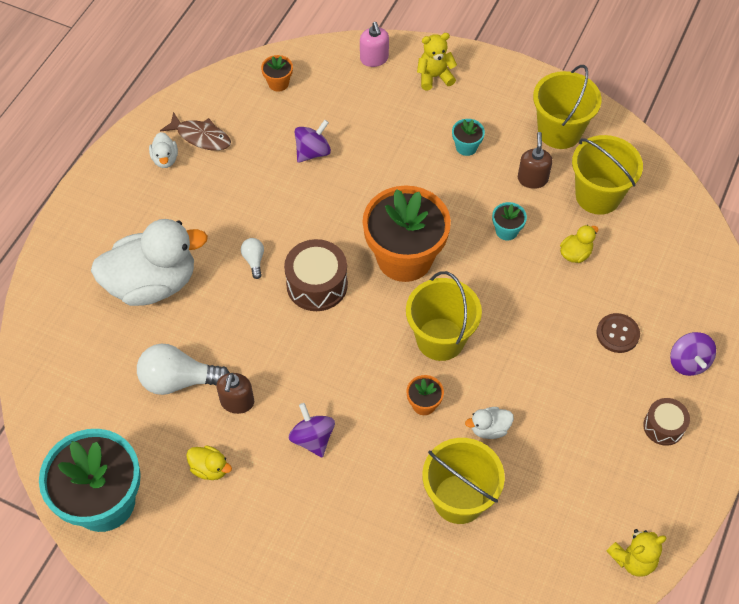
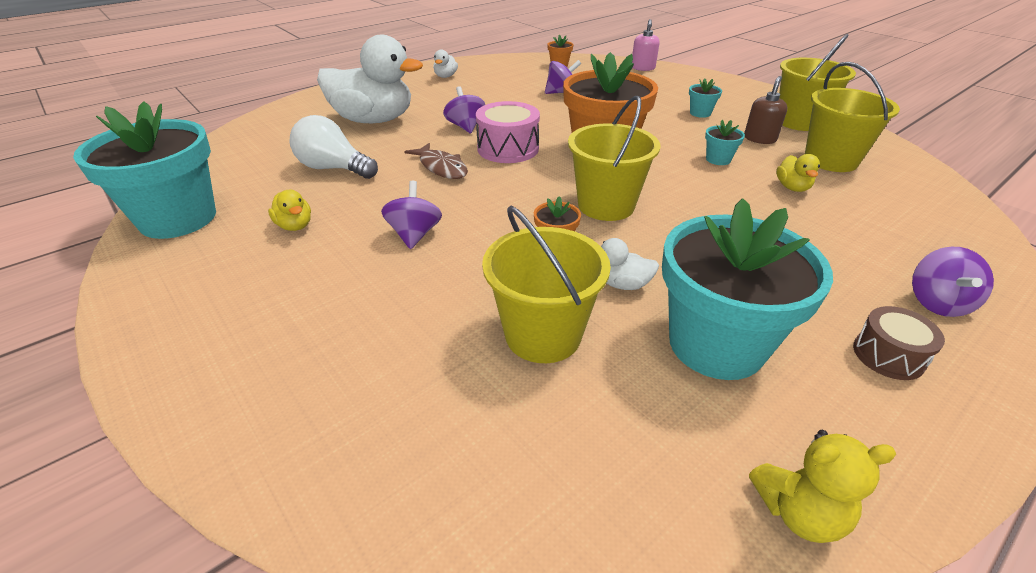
camera: 25 degrees right, 20 degrees down
brown fish [160,112,231,151] -> brown fish moved to [404,143,468,179]
brown soap dispenser [216,373,254,414] -> none
white light bulb [241,238,264,279] -> purple spinning top [443,86,485,133]
brown drum [284,239,348,311] -> pink drum [476,101,540,163]
yellow teddy bear [417,33,457,90] -> none
yellow duck [560,225,598,263] -> yellow duck turned 105 degrees clockwise [776,154,820,192]
brown button [596,313,640,353] -> none
none -> turquoise flower pot [662,198,833,380]

